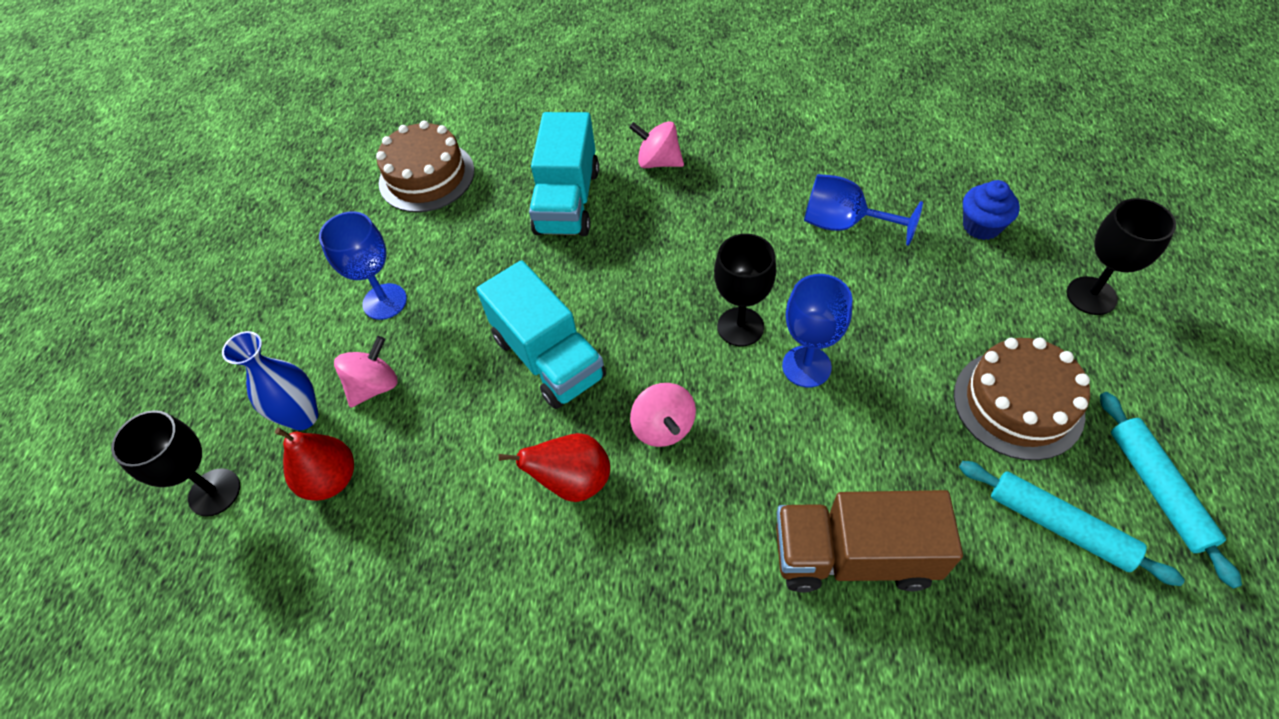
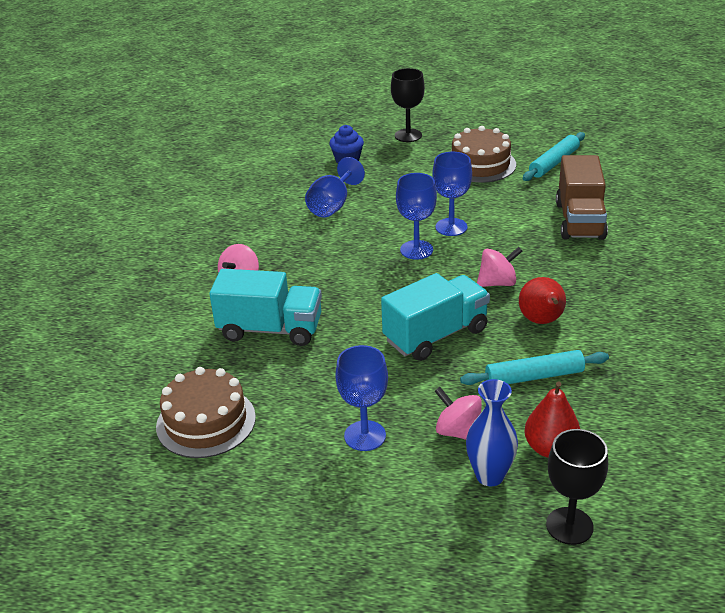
camera: 90 degrees left, 20 degrees down
black goblet [714,234,776,346] -> blue goblet [396,173,437,260]
turquoise rolling pin [1100,392,1242,589] -> turquoise rolling pin moved to [460,350,609,385]

